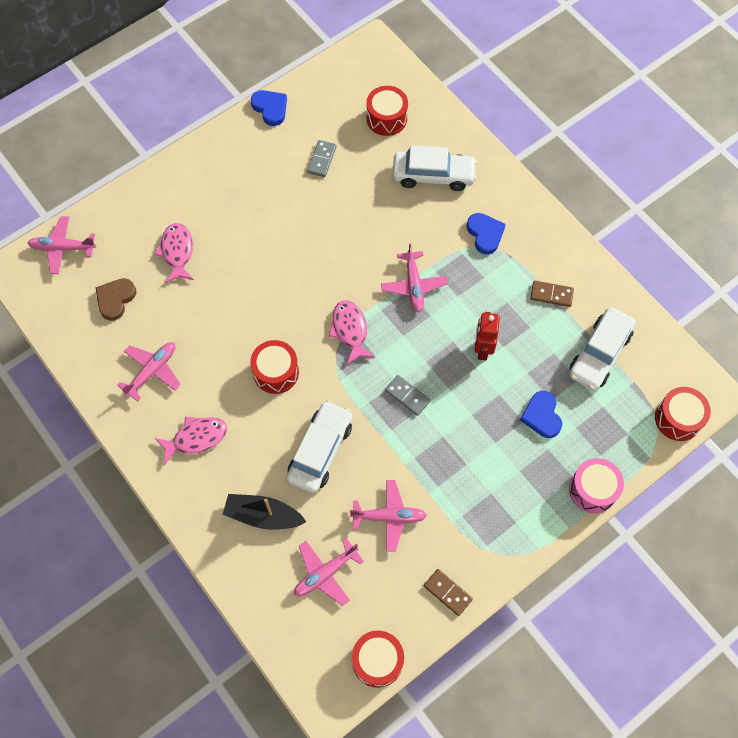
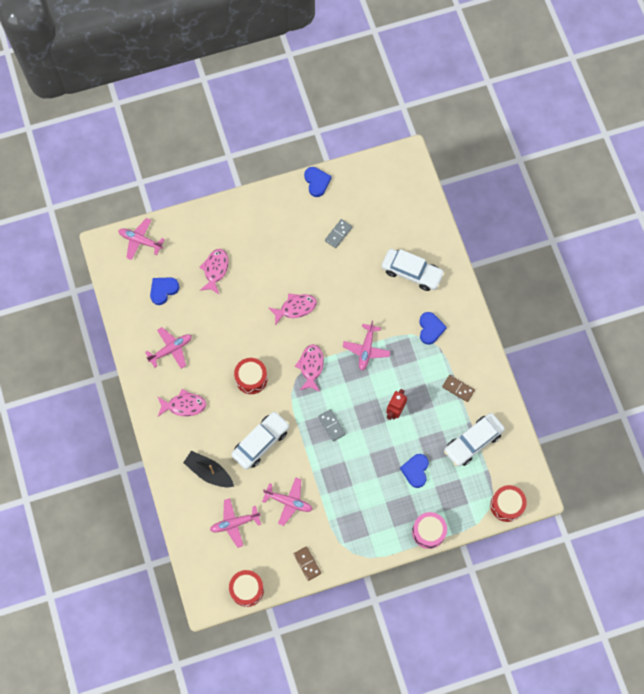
camera: 20 degrees right, 5 degrees up
brown heart [95,278,136,321] -> blue heart [150,277,180,305]
red drum [366,86,408,136] -> none
none -> pink fish [268,293,317,326]

